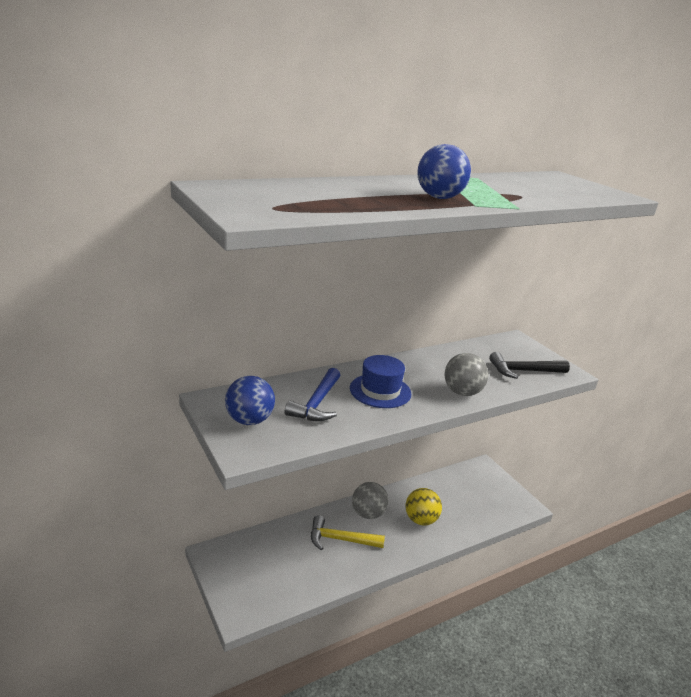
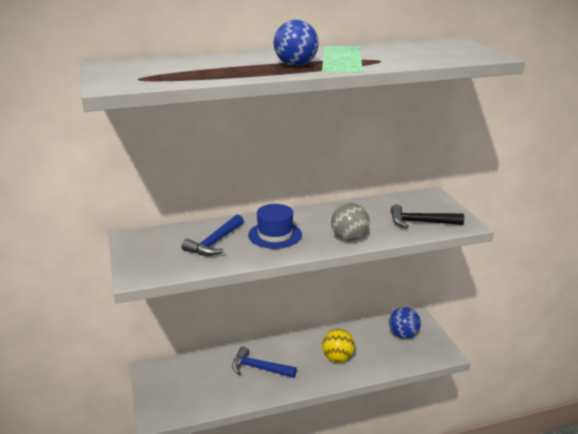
camera: 15 degrees right, 0 degrees up
blue ball [225,376,275,425] -> blue ball moved to [389,307,421,339]
yellow hammer [311,515,385,550] -> blue hammer [232,346,297,378]
grey ball [352,482,388,519] -> none

